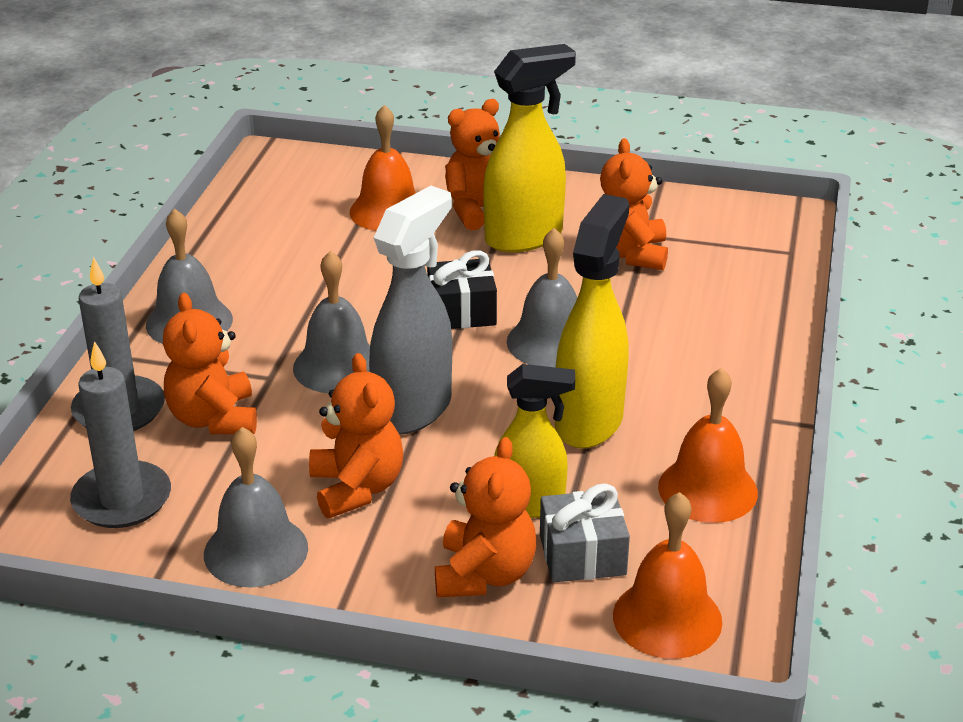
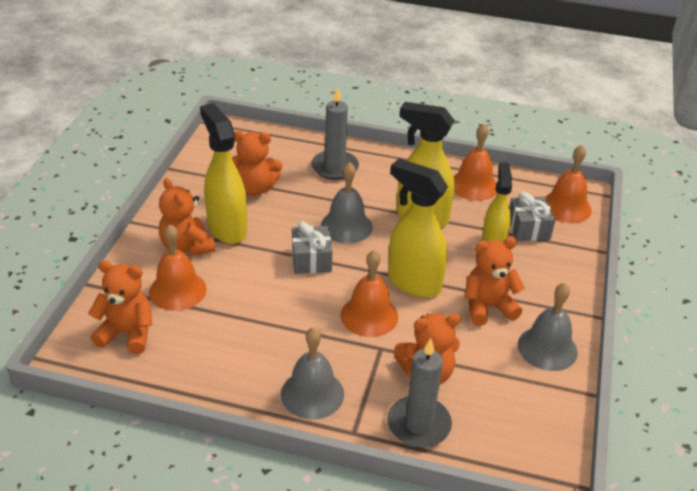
camera: 90 degrees left, 5 degrees up
grey candle [70,341,171,528] -> grey candle moved to [311,87,359,180]
grey bell [293,251,370,393] -> orange bell [341,250,398,337]
grey spray bottle [369,186,452,435] -> yellow spray bottle [388,158,448,298]
black gift [427,250,497,329] -> grey gift [292,221,332,274]
orange teddy bear [435,437,536,597] -> orange teddy bear moved to [88,260,152,354]

